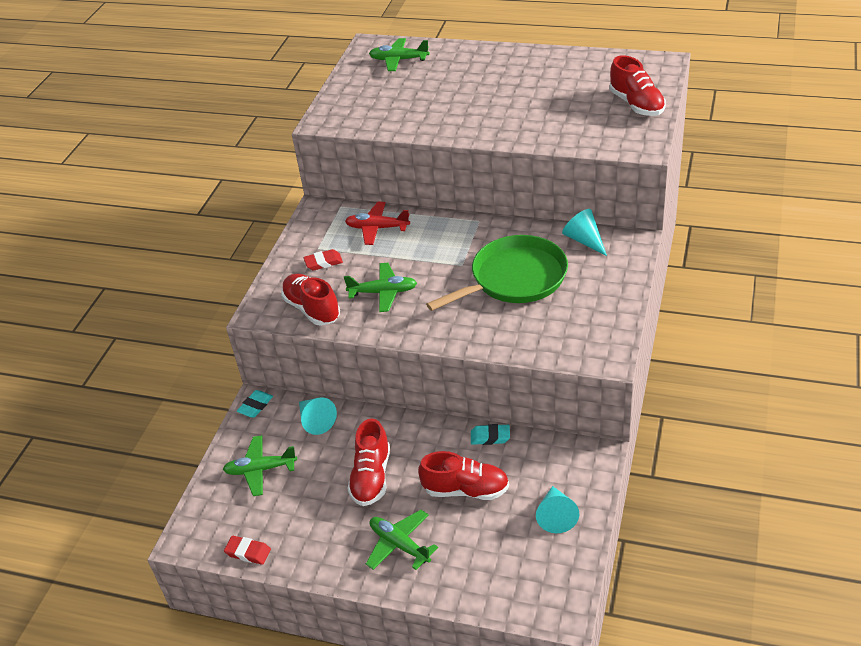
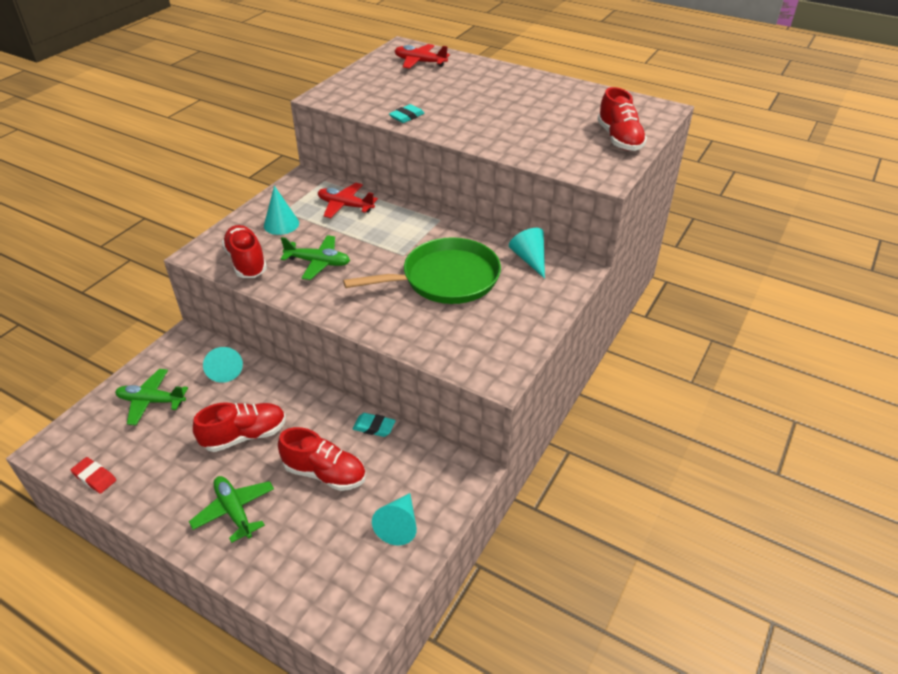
camera: 10 degrees right, 0 degrees up
turquoise eraser [237,390,273,418] -> turquoise eraser moved to [389,104,425,123]
red eraser [304,249,343,270] -> turquoise cone [264,186,299,235]
red shoe [347,419,390,506] -> red shoe turned 135 degrees counterclockwise [193,402,286,452]
green plane [369,38,430,71] -> red plane [395,44,450,69]

